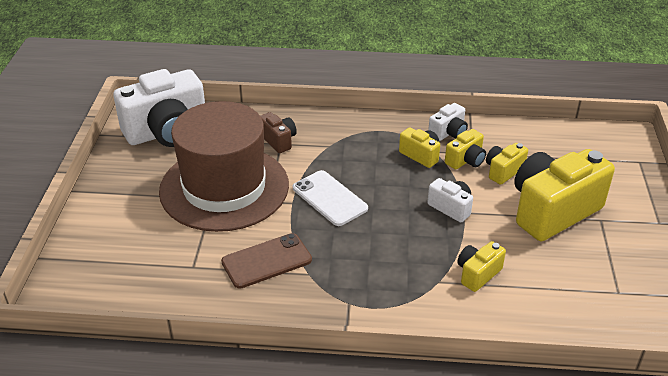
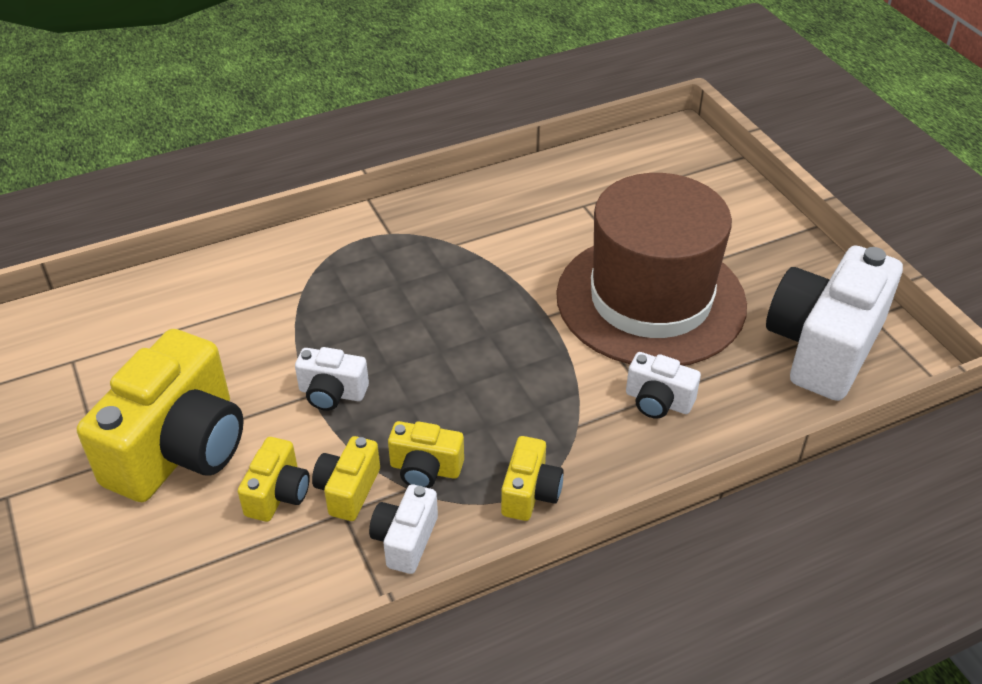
camera: 150 degrees right, 5 degrees up
brown phone [221,233,312,289] -> none
brown camera [260,112,297,153] -> white camera [626,352,701,419]
white phone [293,170,368,226] -> none
yellow camera [457,241,506,292] -> yellow camera moved to [501,436,564,521]

